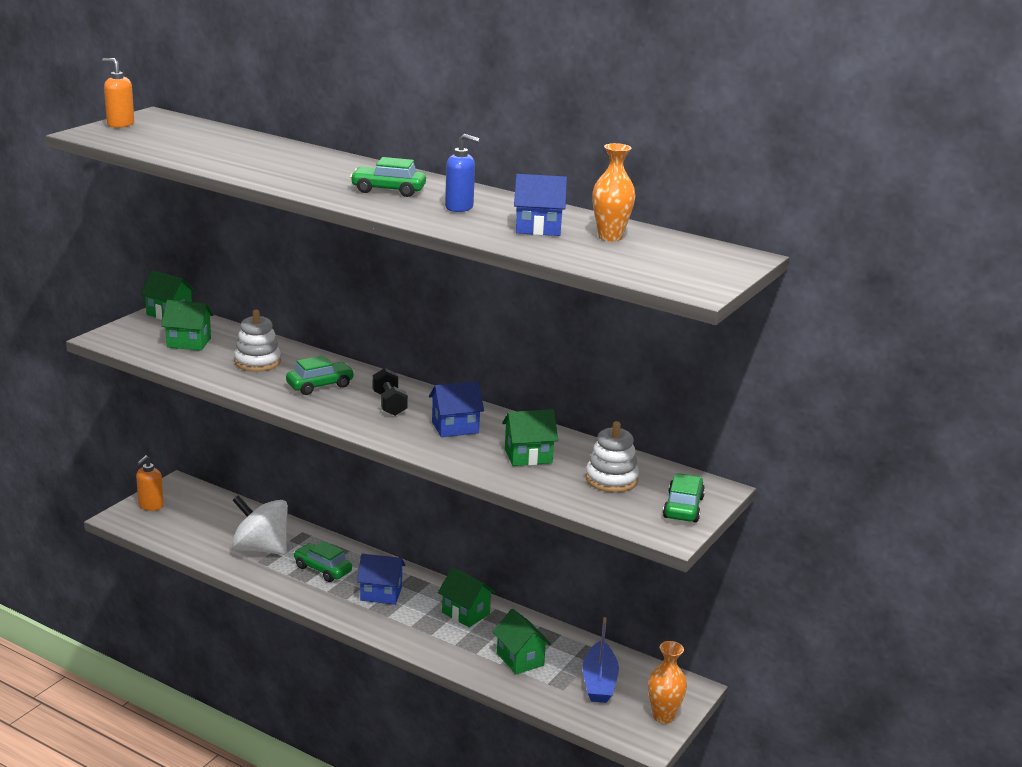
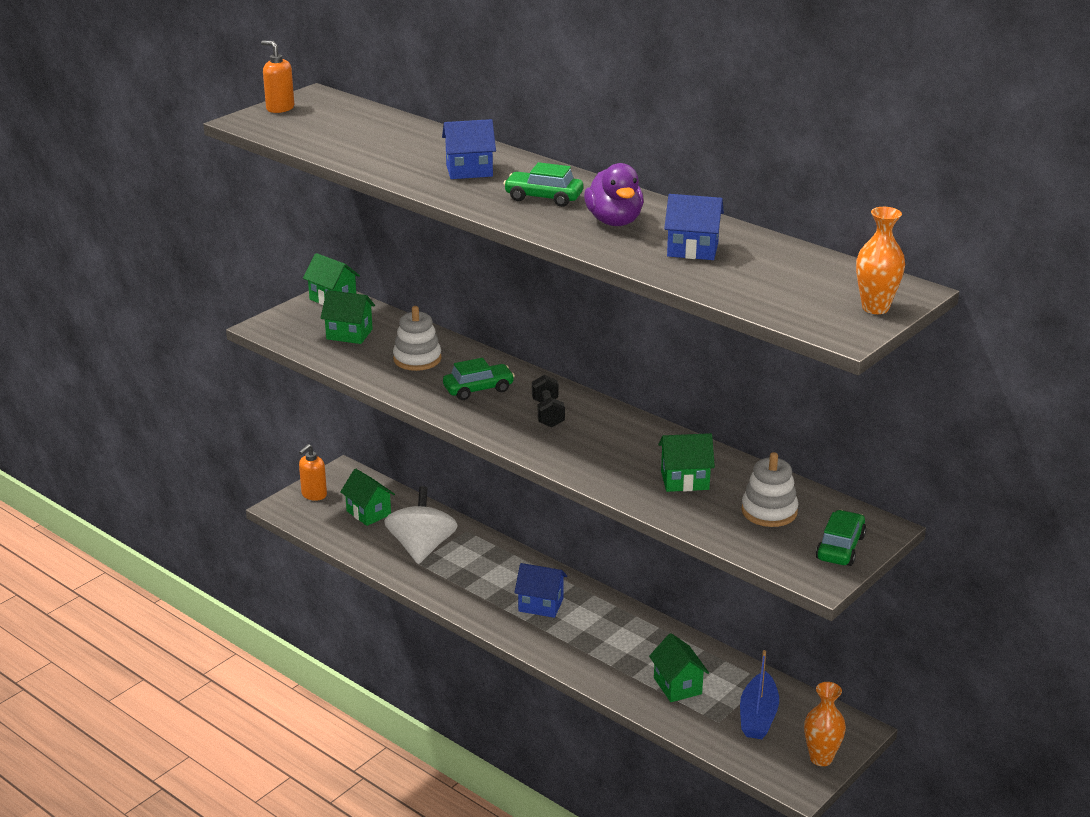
camera: 10 degrees right, 5 degrees up
white spinning top [232,495,288,555] -> white spinning top turned 60 degrees clockwise [384,486,458,564]
green car [293,541,352,582] -> none
blue house [429,381,484,437] -> blue house moved to [442,119,496,179]
green house [438,567,496,627] -> green house moved to [340,468,395,526]
blue soap dispenser [445,134,480,212] -> purple duck [584,163,644,226]
orange vase [592,143,635,241] -> orange vase moved to [856,207,905,314]

